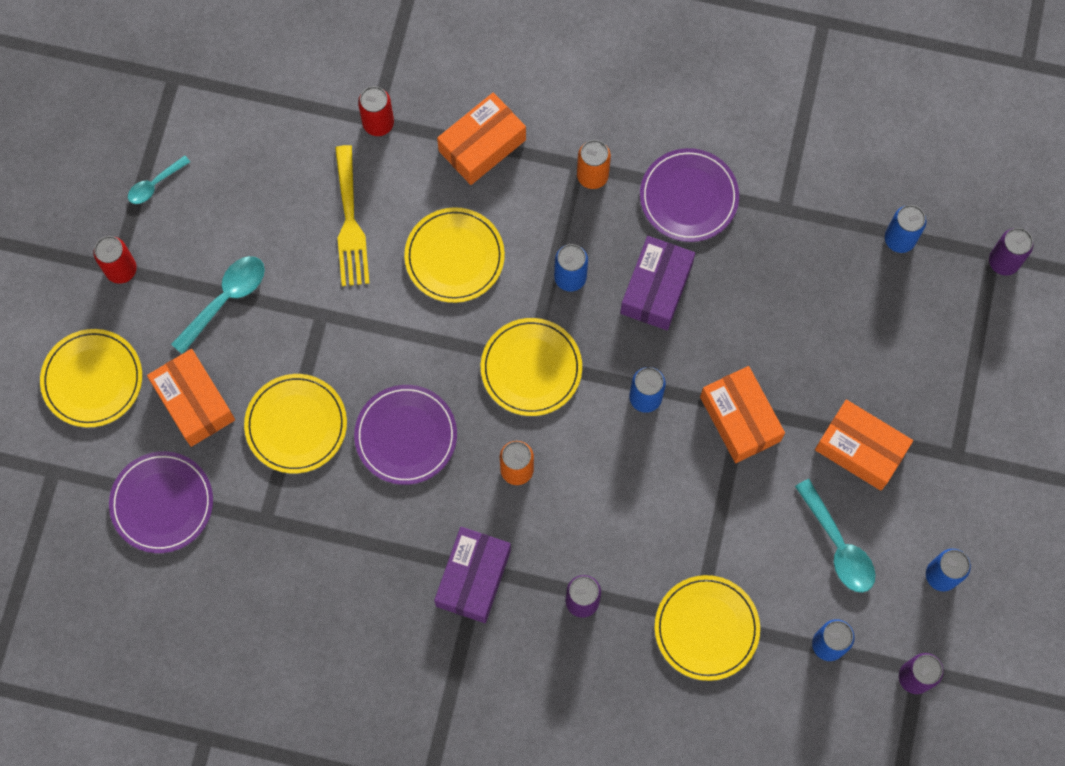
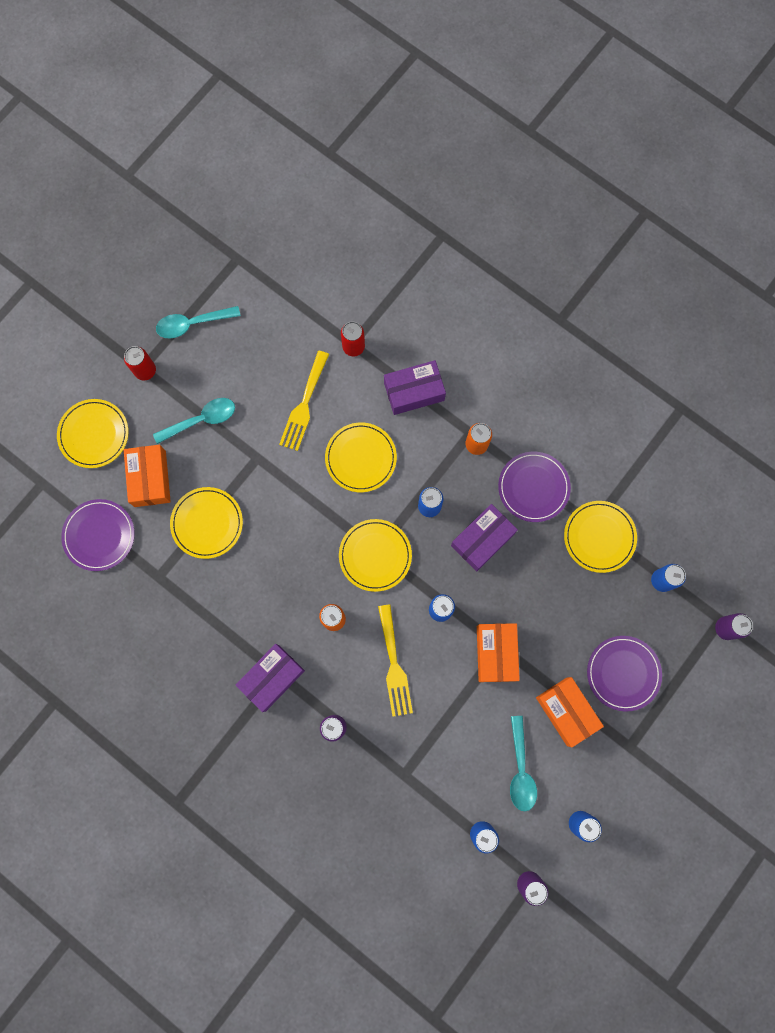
camera: 25 degrees right, 5 degrees up
turquoise spoon [128,155,190,204] -> turquoise spoon [156,306,241,339], size x1.66
purple plate [354,385,457,485] -> purple plate moved to [587,636,662,711]
orange box [437,92,526,185] -> purple box [384,360,446,415]
yellow plate [655,575,760,681] -> yellow plate moved to [564,501,637,573]
none -> yellow fork [378,604,413,717]

